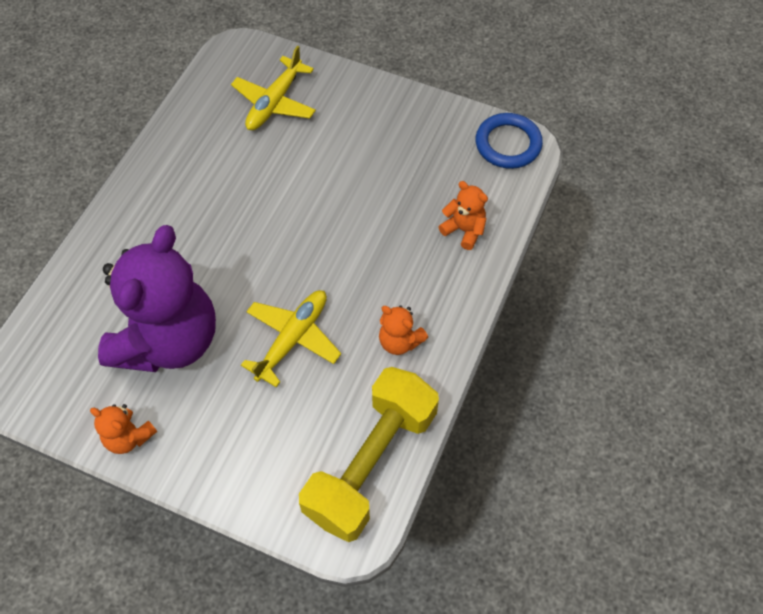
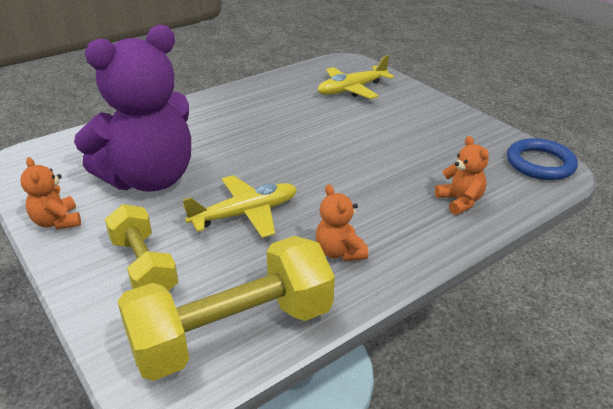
camera: 30 degrees right, 25 degrees down
none -> yellow dumbbell [105,204,179,291]

